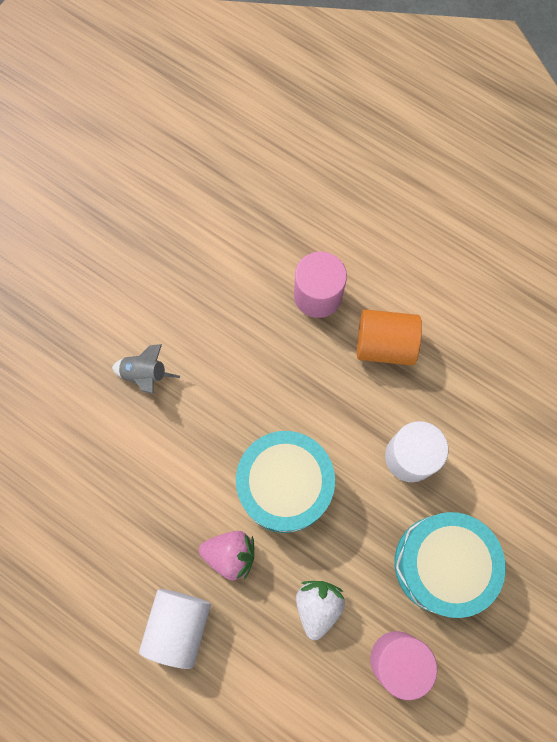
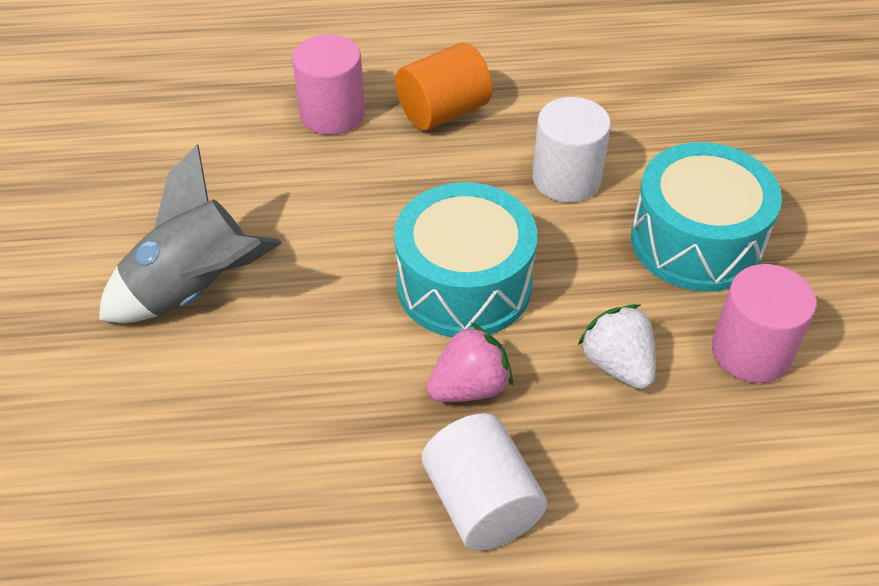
camera: 40 degrees left, 25 degrees down
grey rocket [112,344,180,394] -> grey rocket [99,145,282,323], size x1.85

